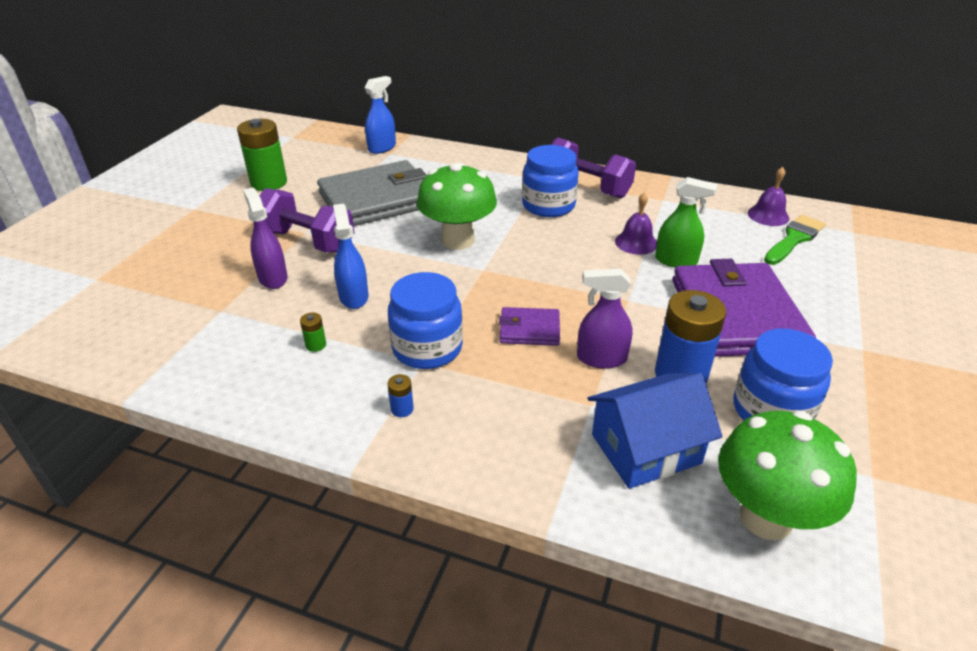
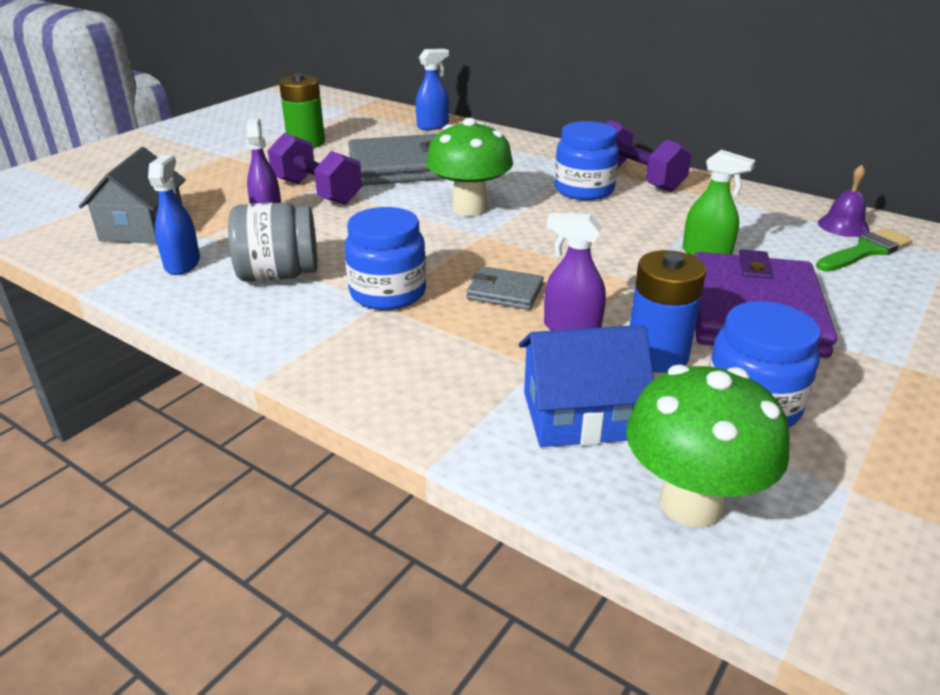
camera: 15 degrees right, 5 degrees down
green battery [300,312,326,352] -> grey jar [228,202,317,282]
blue spray bottle [333,204,369,309] -> blue spray bottle moved to [148,155,200,275]
blue battery [388,374,414,417] -> none
purple wallet [499,307,560,346] -> grey wallet [467,266,544,310]
purple bell [615,192,657,255] -> none
none -> grey house [79,147,186,244]

